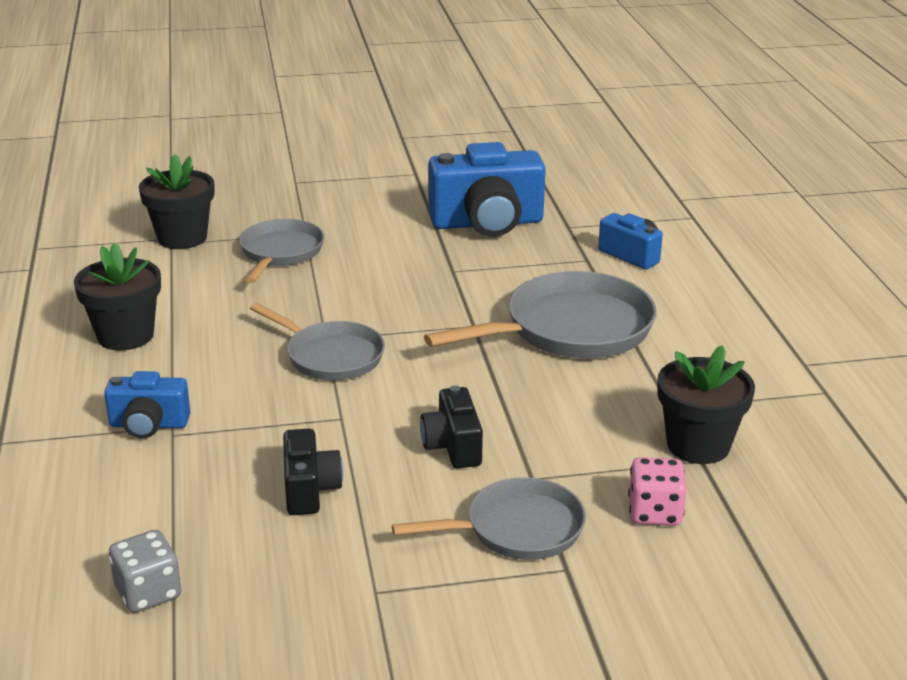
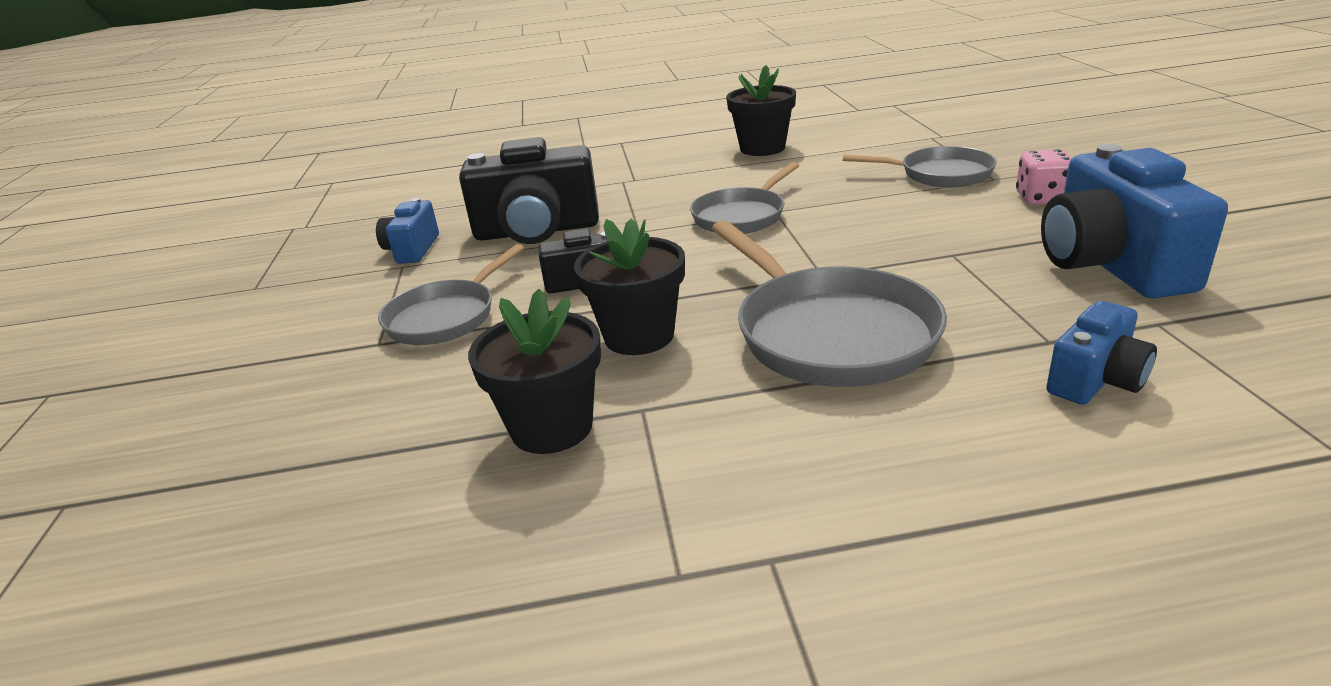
camera: 95 degrees right, 0 degrees up
blue camera [104,371,190,438] -> blue camera moved to [376,198,439,264]
grey dice [109,530,182,613] -> none
black flower pot [139,154,214,249] -> black flower pot moved to [574,219,685,355]
black camera [283,429,343,515] -> black camera [459,137,599,244], size x1.86
grey pan [392,477,586,560] -> grey pan turned 45 degrees clockwise [378,244,524,345]
pink dice [628,457,687,526] -> pink dice moved to [1016,149,1072,205]

